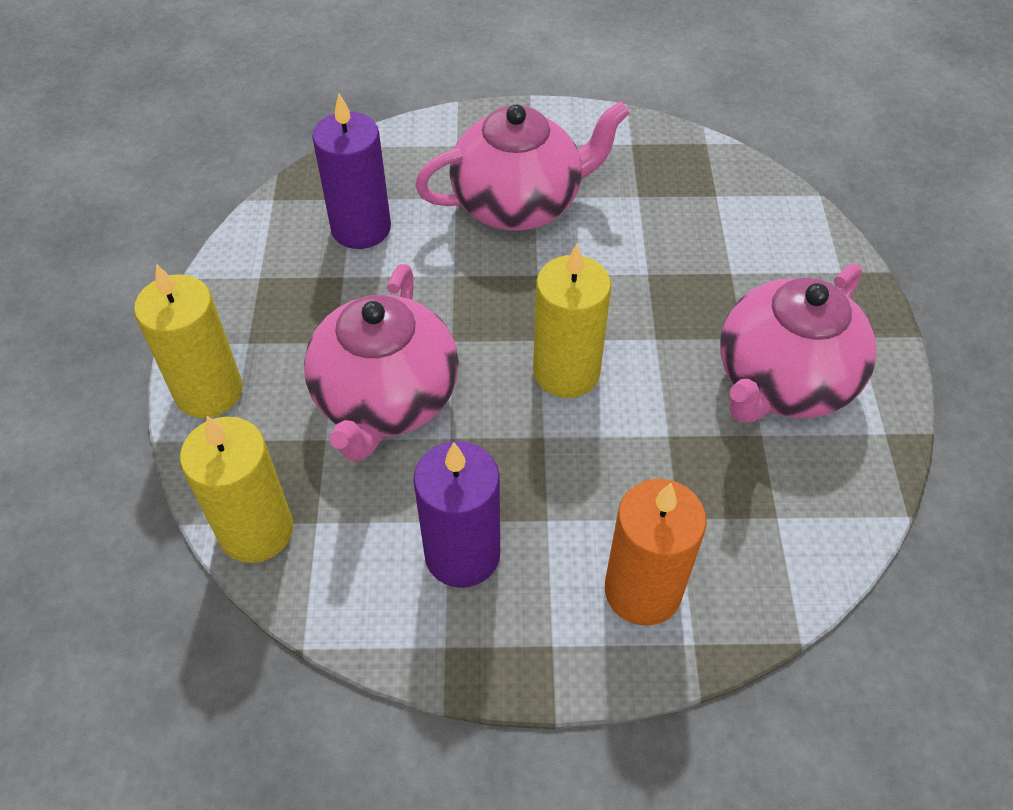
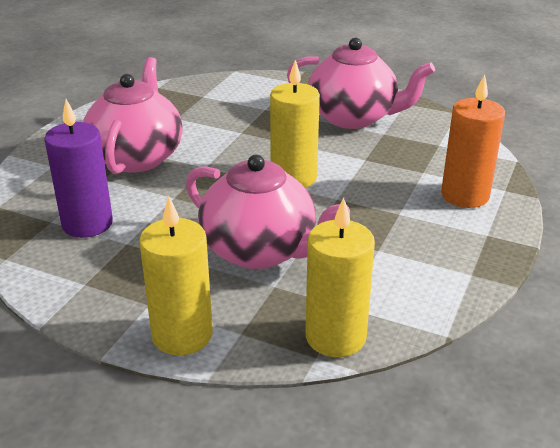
camera: 65 degrees left, 20 degrees down
purple candle [413,441,500,588] -> none
pink teapot [720,264,877,423] -> pink teapot turned 45 degrees counterclockwise [287,38,435,129]

